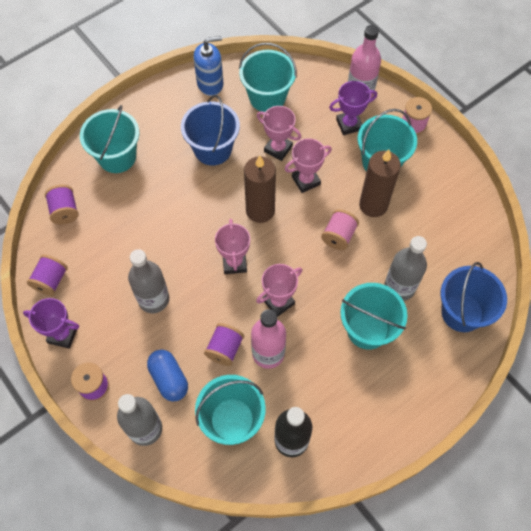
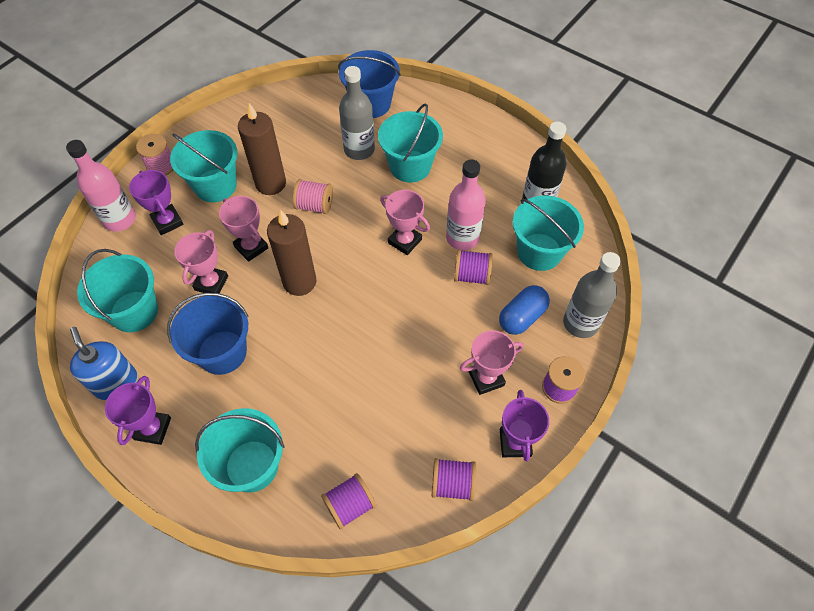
camera: 105 degrees left, 5 degrees down
grey bottle [128,249,169,313] -> none
pink trophy [215,219,250,274] -> pink trophy moved to [460,330,524,395]
none -> purple trophy [105,376,171,445]

